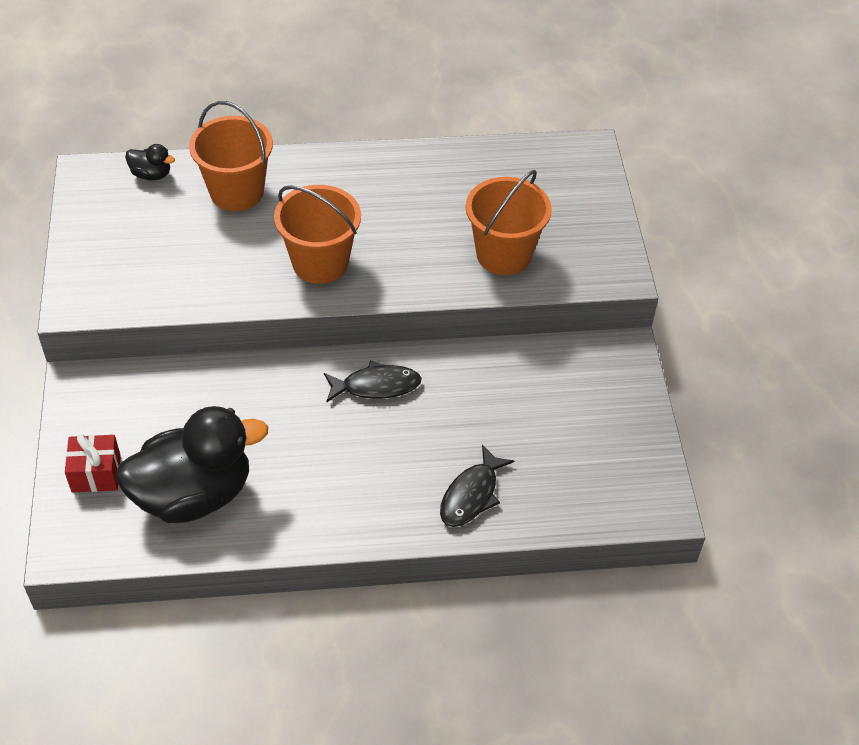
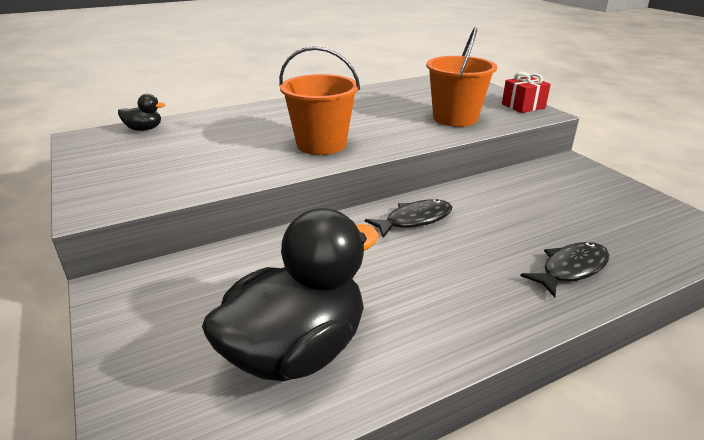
camera: 20 degrees left, 20 degrees down
red gift [65,434,121,493] -> red gift moved to [502,72,551,113]
orange bucket [189,101,273,211] -> none
black fish [440,445,514,527] -> black fish turned 135 degrees counterclockwise [520,242,609,297]

